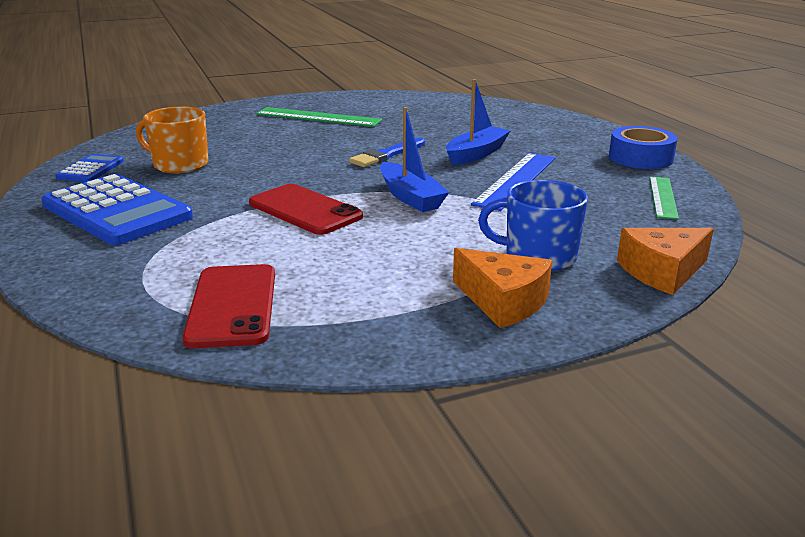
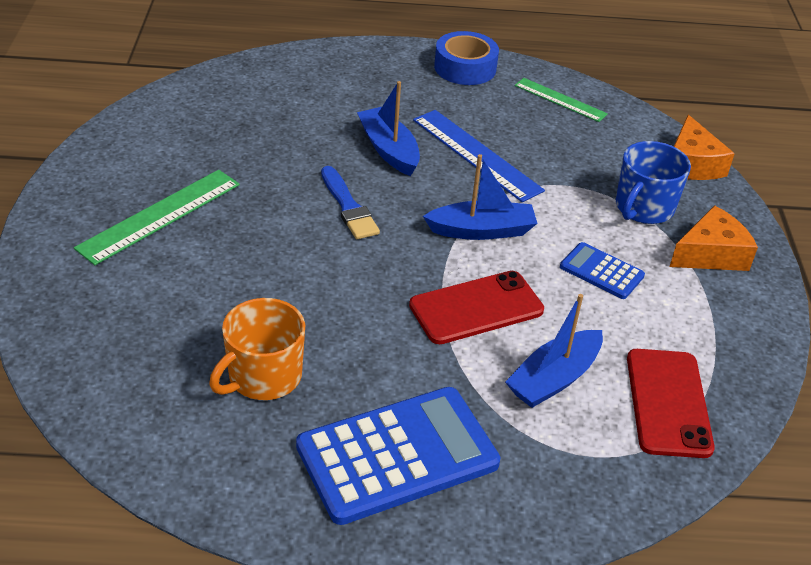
camera: 70 degrees left, 15 degrees up
blue calculator [55,154,124,182] -> blue calculator moved to [560,242,645,299]
red phone [183,264,275,348] -> red phone turned 75 degrees clockwise [627,349,715,458]
none -> blue boat [505,294,603,408]

